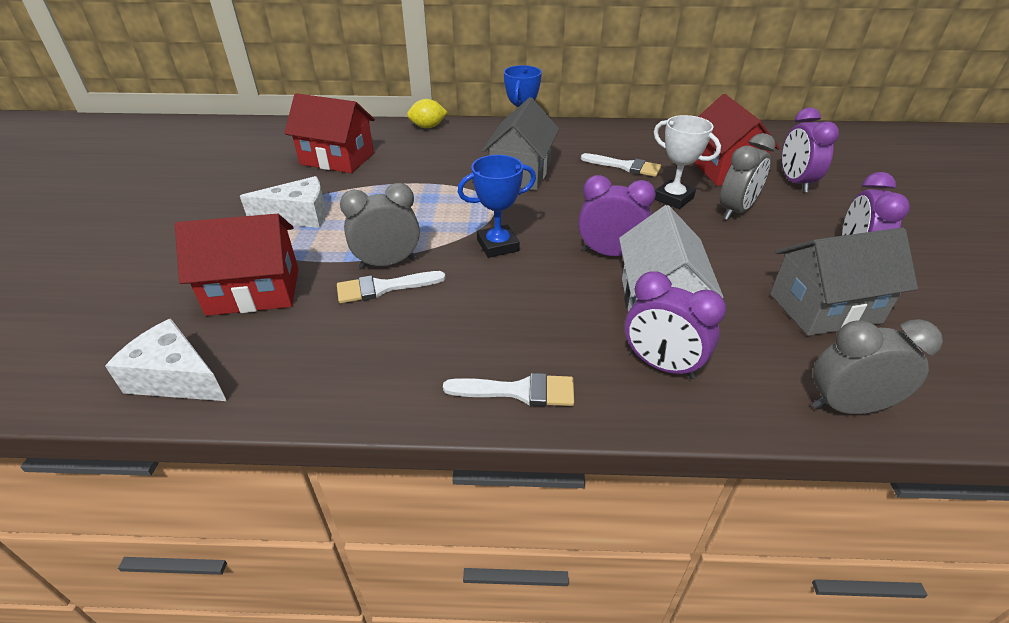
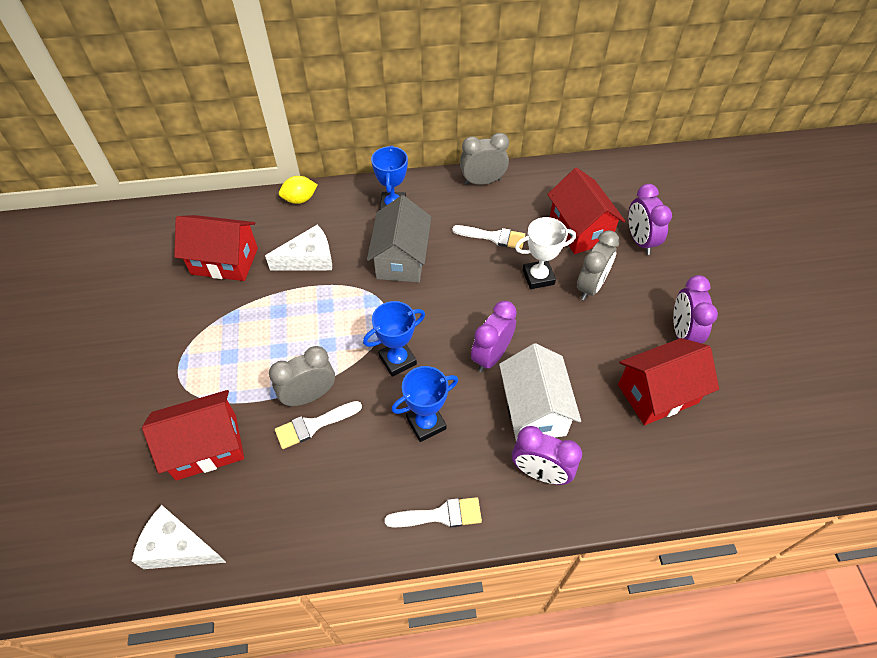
camera: 10 degrees left, 15 degrees up
white cheese [240,176,326,228] -> white cheese moved to [265,225,332,271]
purple clock [578,175,656,256] -> purple clock turned 60 degrees counterclockwise [471,301,517,372]
white trophy [654,115,721,209] -> white trophy turned 45 degrees counterclockwise [515,217,576,289]
grey house [770,228,918,336] -> red house [618,338,719,425]
grey clock [812,319,943,414] -> grey clock moved to [460,133,509,185]
none -> blue trophy [391,366,458,442]

